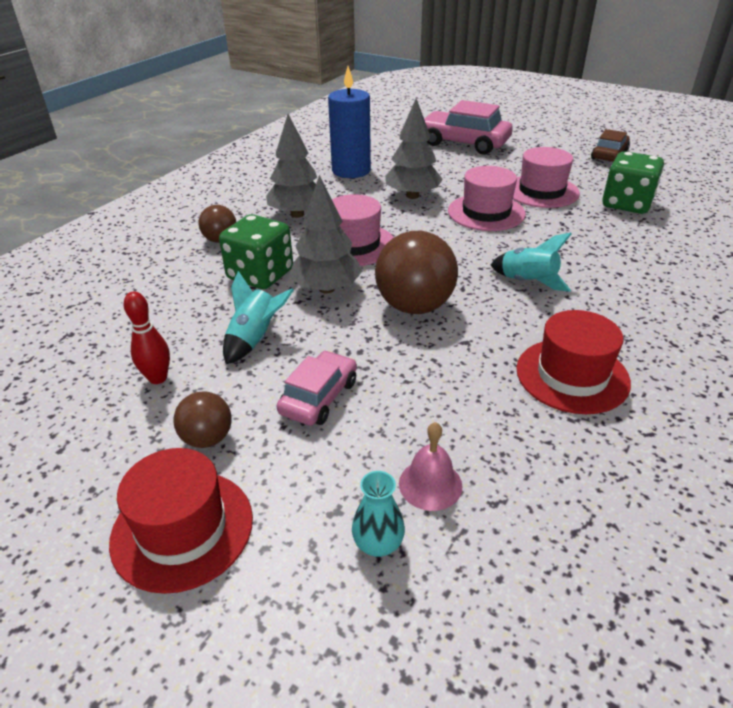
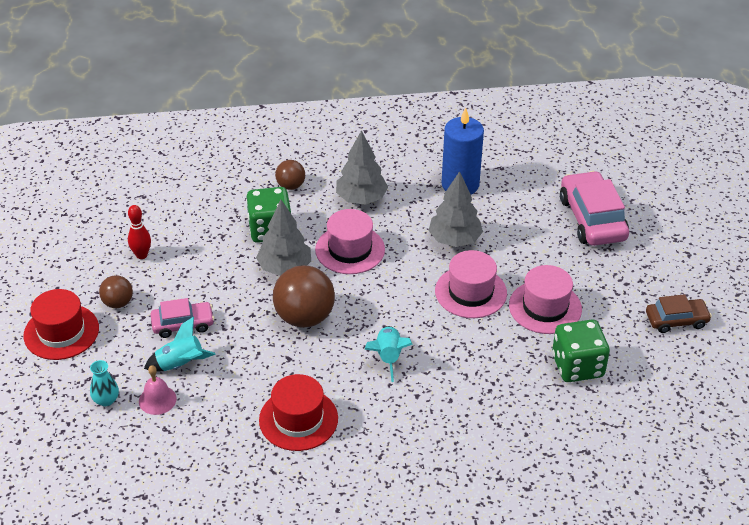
camera: 50 degrees right, 5 degrees up
turquoise rocket [223,271,294,364] -> turquoise rocket moved to [144,317,216,372]

